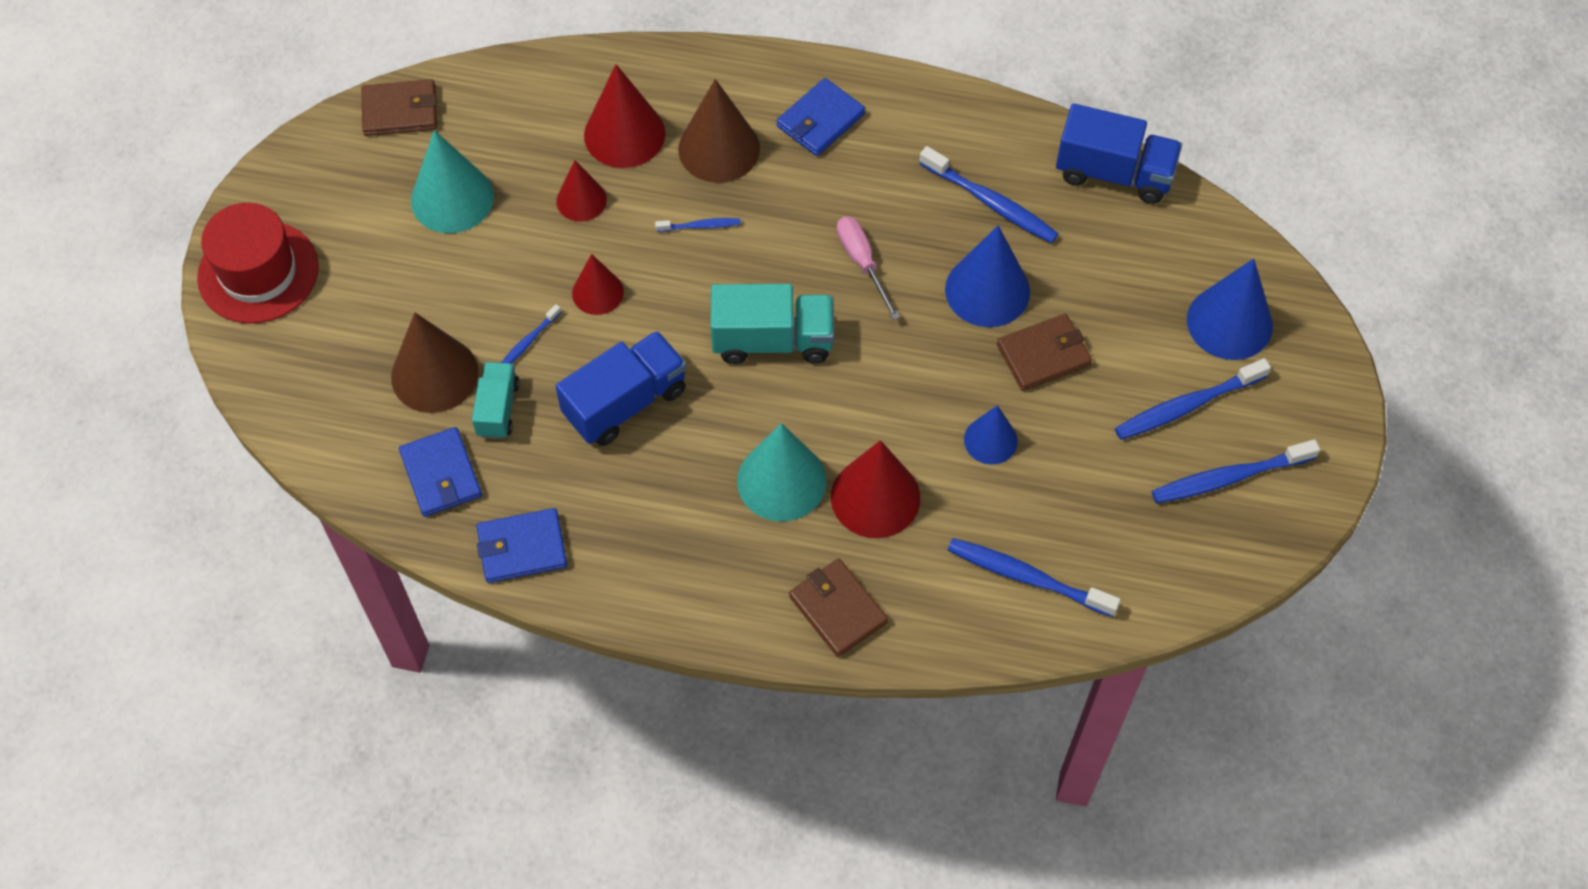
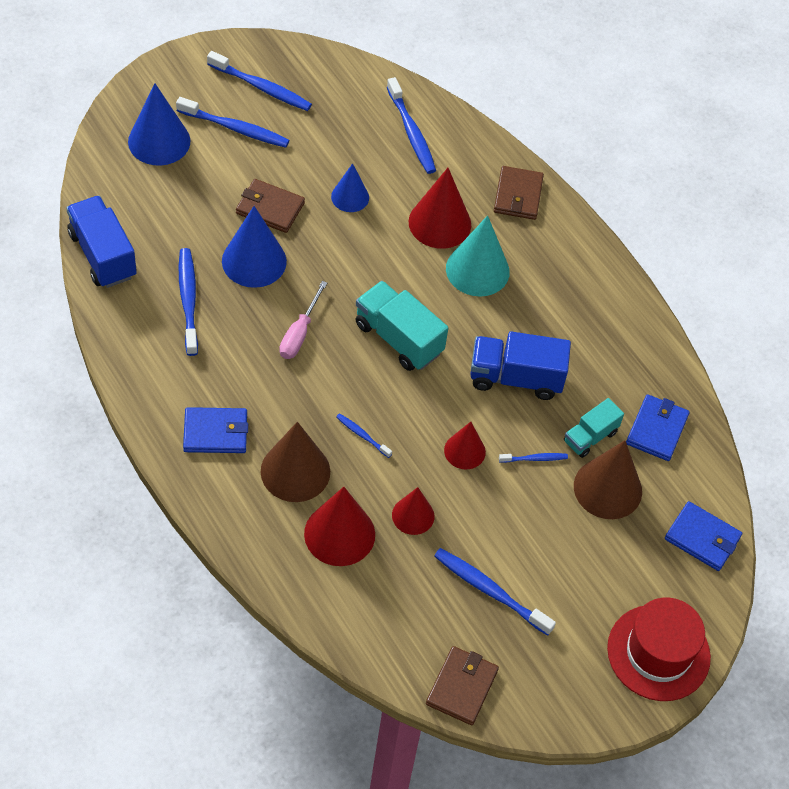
camera: 140 degrees left, 5 degrees down
brown wallet [362,79,437,136] -> brown wallet turned 75 degrees clockwise [426,646,499,725]
turquoise cone [411,130,494,233] -> blue toothbrush [434,548,556,636]
blue wallet [476,508,567,583] -> blue wallet moved to [665,501,742,571]

